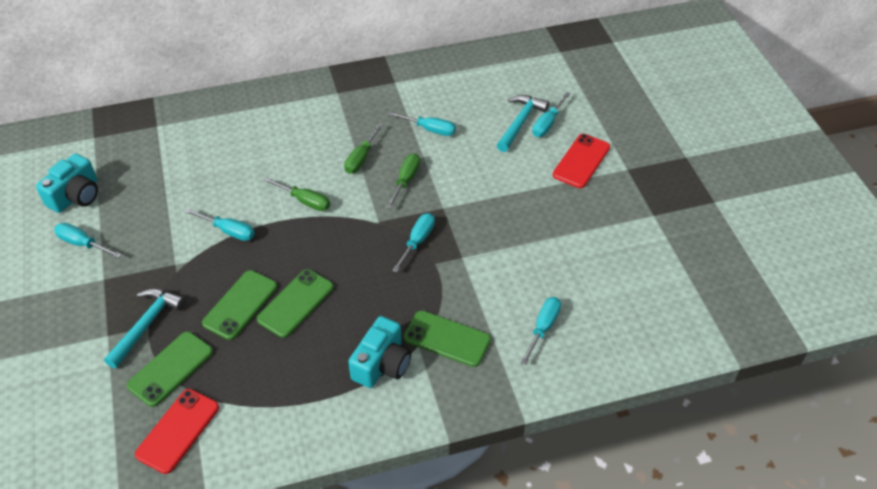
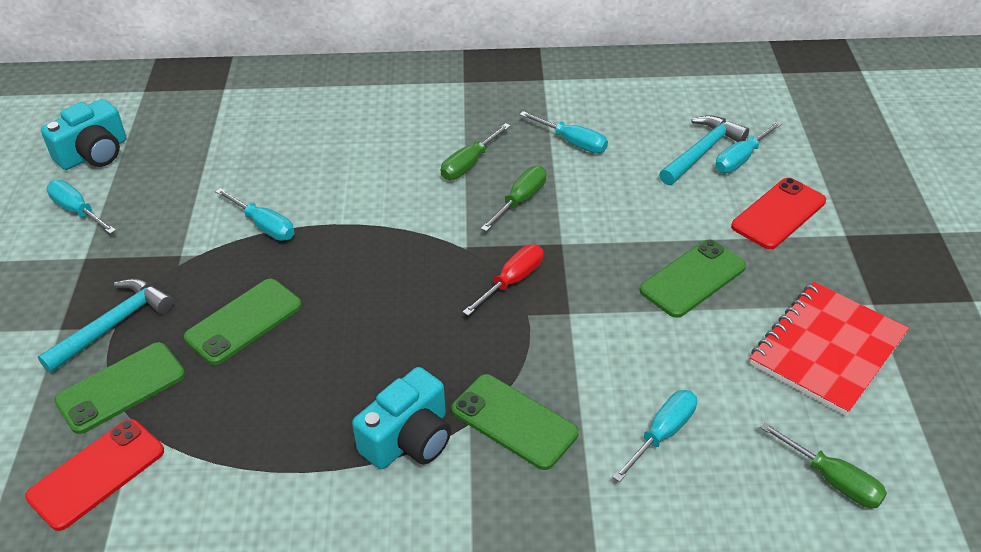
camera: 15 degrees right, 5 degrees down
green phone [257,269,334,338] -> green phone moved to [640,239,746,318]
green screwdriver [263,177,330,211] -> green screwdriver moved to [760,422,887,508]
turquoise screwdriver [392,213,435,272] -> red screwdriver [463,245,543,316]
none -> red notebook [750,282,909,416]

